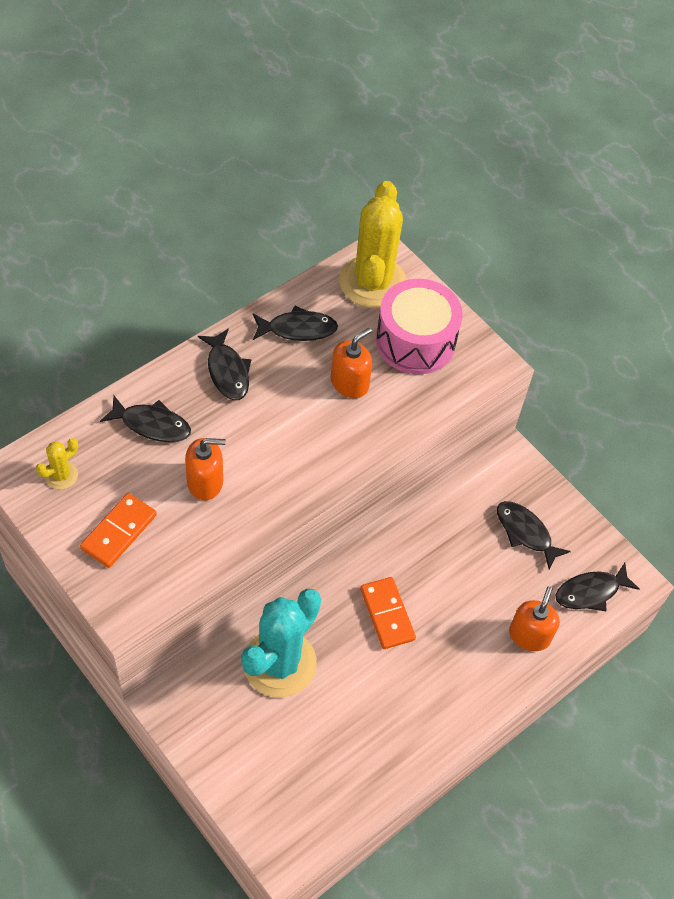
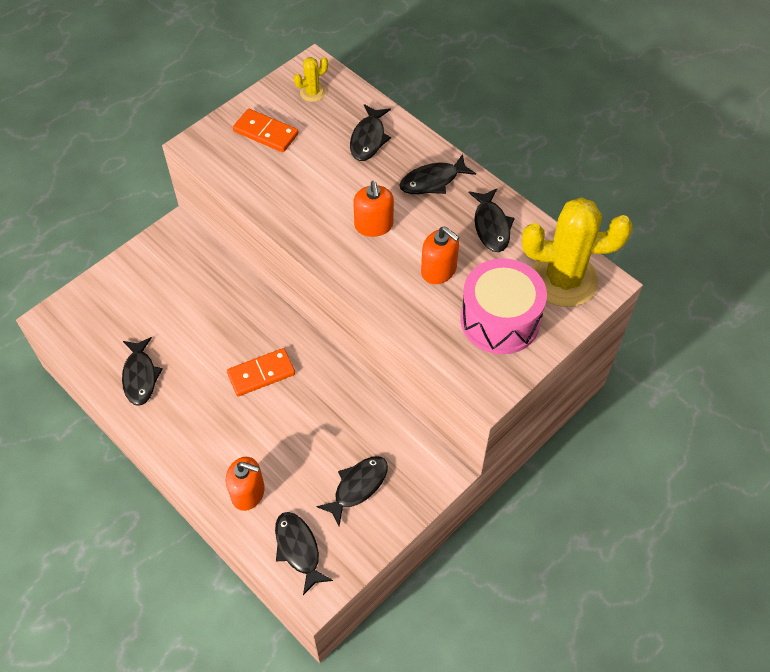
camera: 90 degrees right, 0 degrees up
yellow cactus [36,438,78,489] -> yellow cactus turned 75 degrees counterclockwise [294,57,328,102]
orange soap dispenser [185,438,226,500] -> orange soap dispenser moved to [353,181,394,237]
turquoise cactus [241,589,321,697] -> none
none -> black fish [122,337,163,406]

